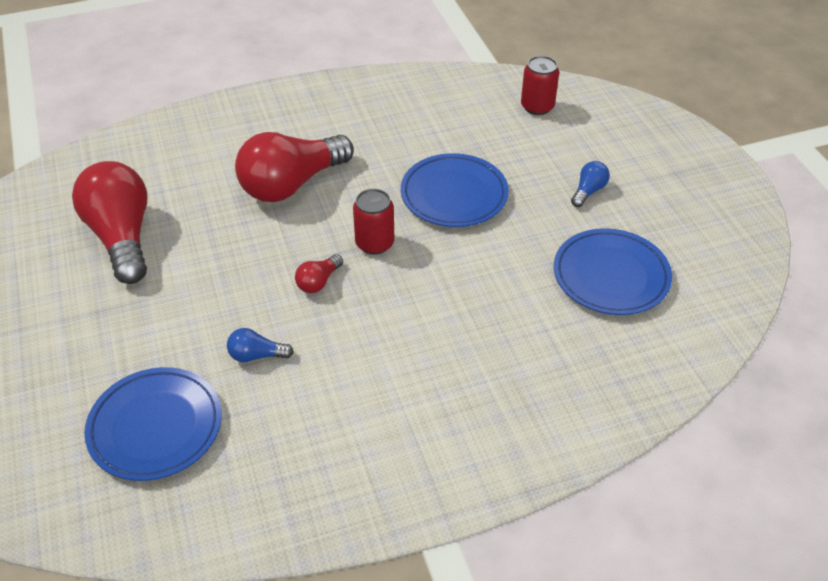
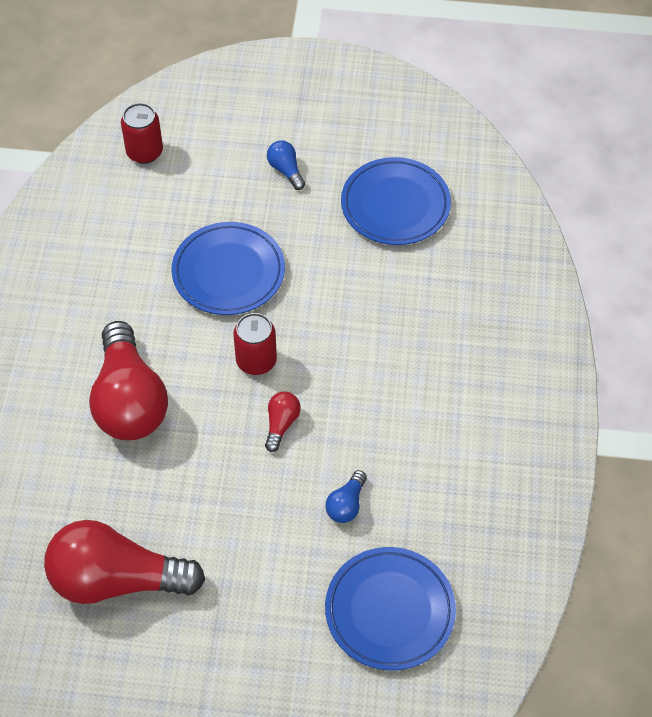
camera: 65 degrees left, 10 degrees up
red light bulb [295,254,343,293] -> red light bulb turned 135 degrees counterclockwise [265,392,301,452]

